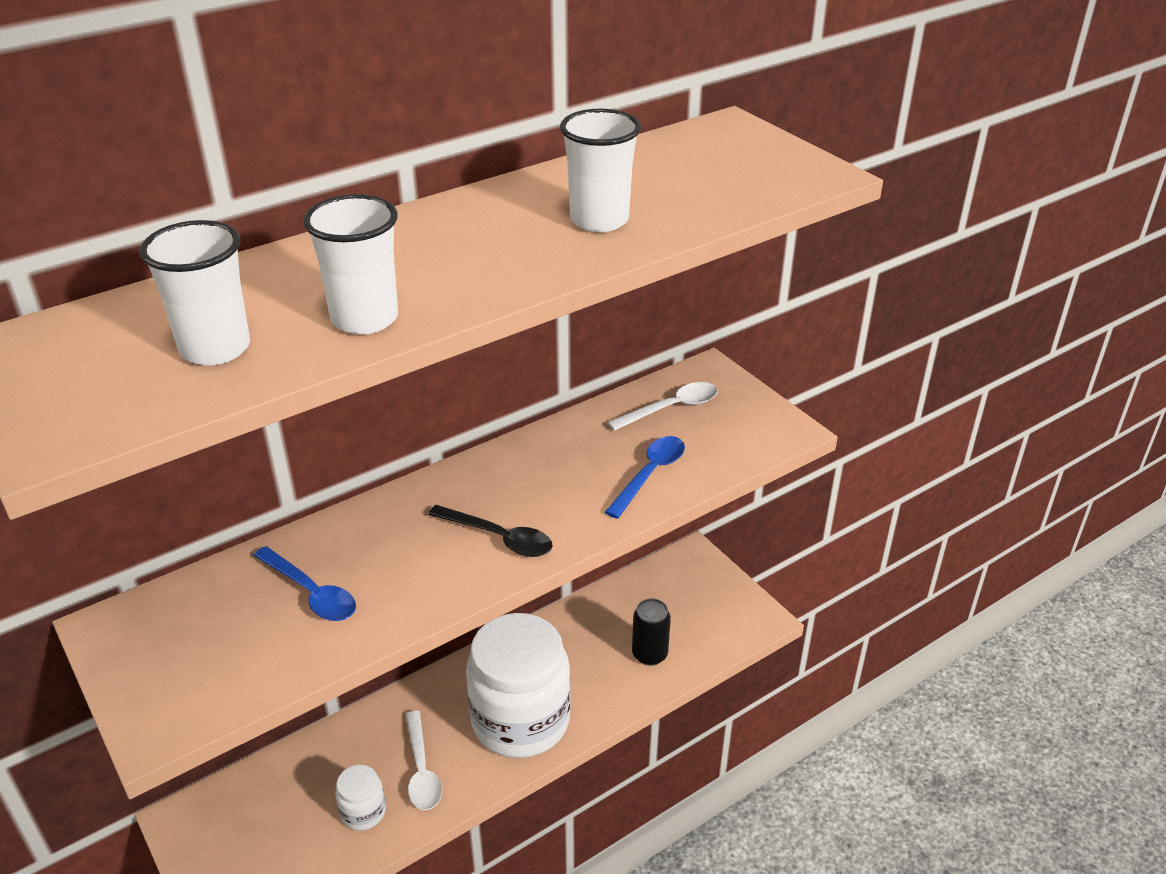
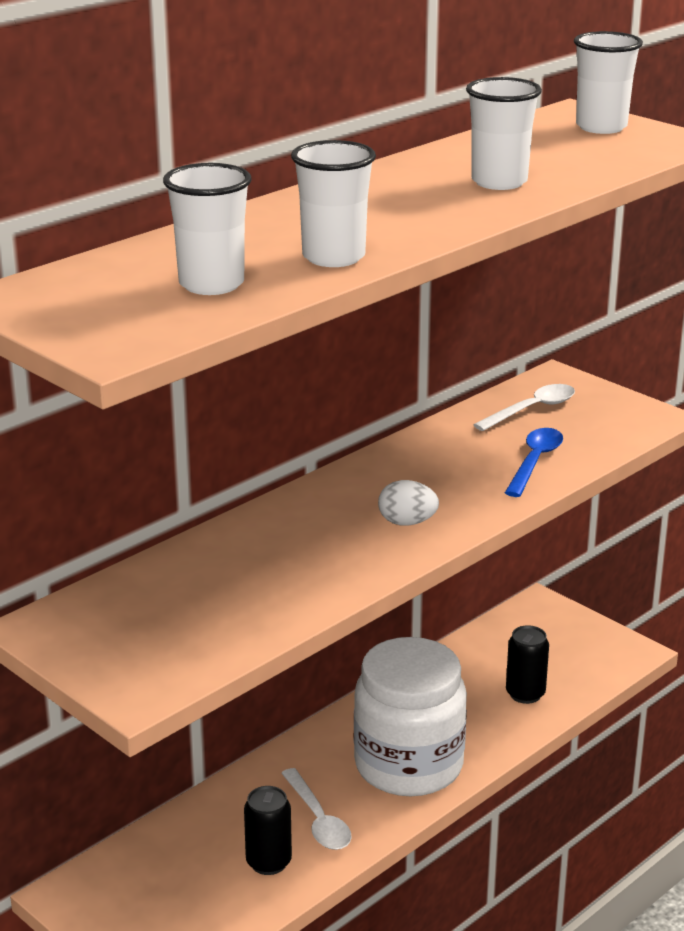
camera: 10 degrees left, 10 degrees down
blue spoon [253,546,356,621] -> none
white jar [335,765,386,831] -> black can [244,786,292,875]
black spoon [428,505,553,557] -> white egg [378,480,439,526]
none -> white cup [574,31,643,134]

